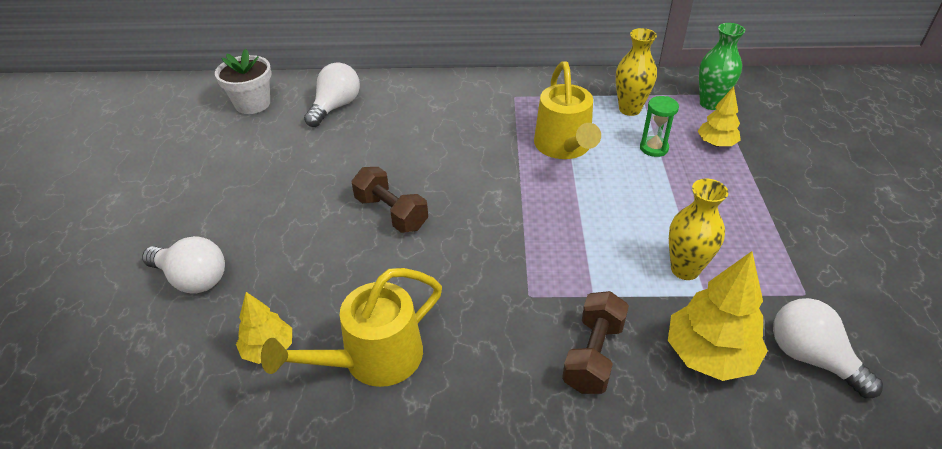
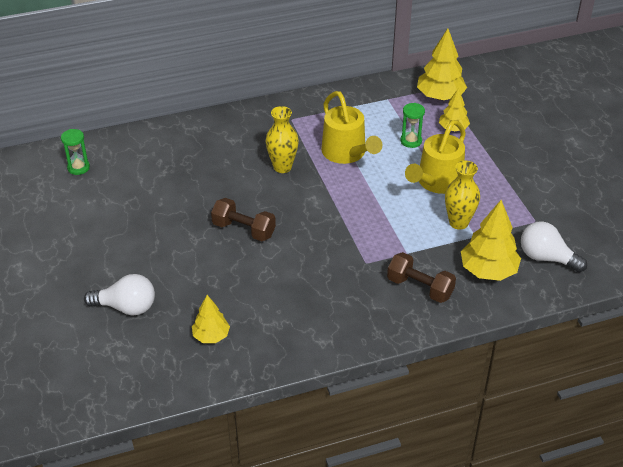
camera: 20 degrees left, 0 degrees up
white flower pot [215,49,271,114] -> green hourglass [61,129,90,175]
yellow watering can [261,268,442,387] -> yellow watering can moved to [405,120,466,194]
white light bulb [304,62,360,127] -> none
brown dumbbell [562,291,629,394] -> brown dumbbell turned 60 degrees counterclockwise [387,252,456,303]
yellow vase [616,28,657,116] -> yellow vase moved to [266,106,299,173]
green vase [699,23,745,110] -> yellow tree [417,29,467,100]

